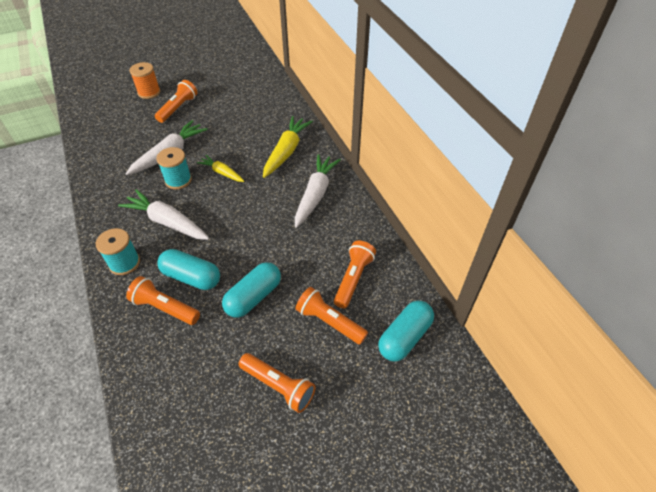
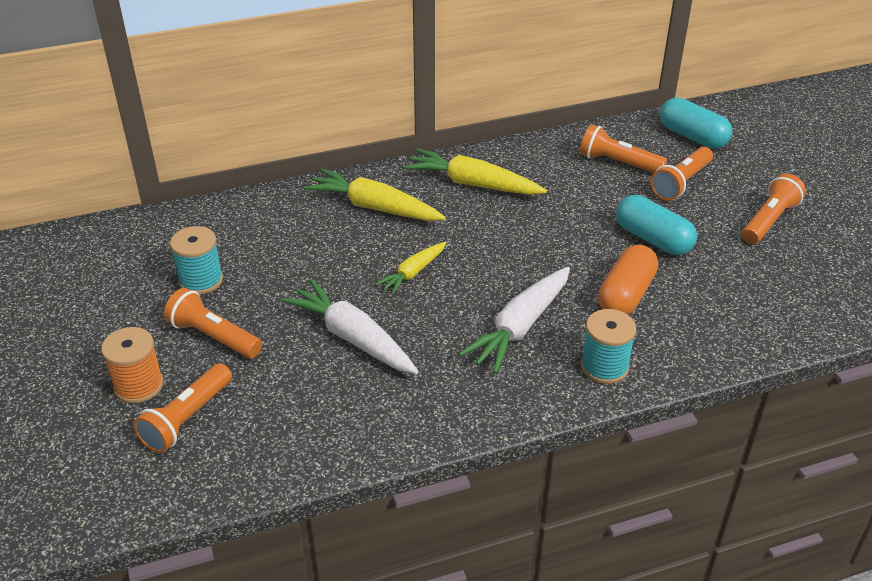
camera: 85 degrees left, 10 degrees down
orange flashlight [126,276,200,325] -> orange flashlight moved to [133,363,232,453]
turquoise spool [156,147,192,189] -> turquoise spool moved to [170,226,223,295]
turquoise capsule [157,249,220,290] -> orange capsule [598,245,658,315]
white carrot [295,154,341,228] -> yellow carrot [404,148,547,195]

